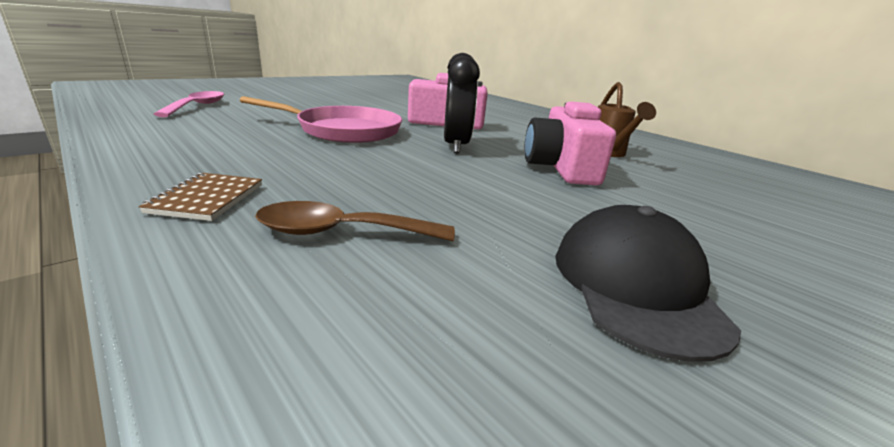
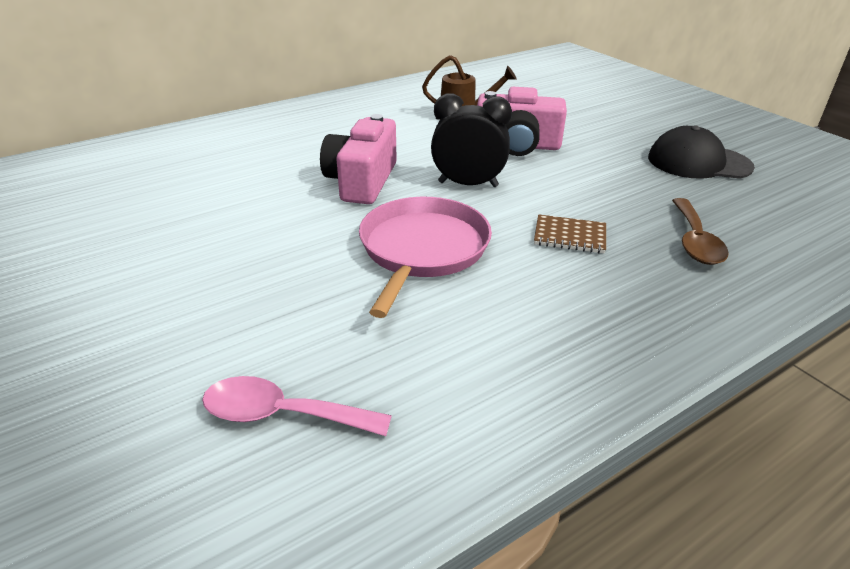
camera: 80 degrees left, 10 degrees up
brown notebook [138,173,262,221] -> brown notebook moved to [534,214,606,254]

